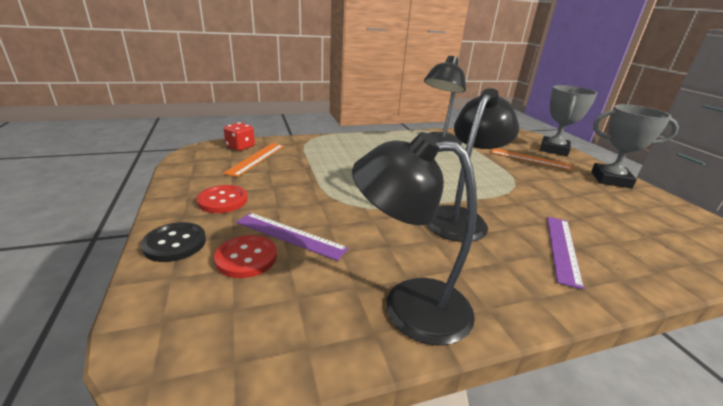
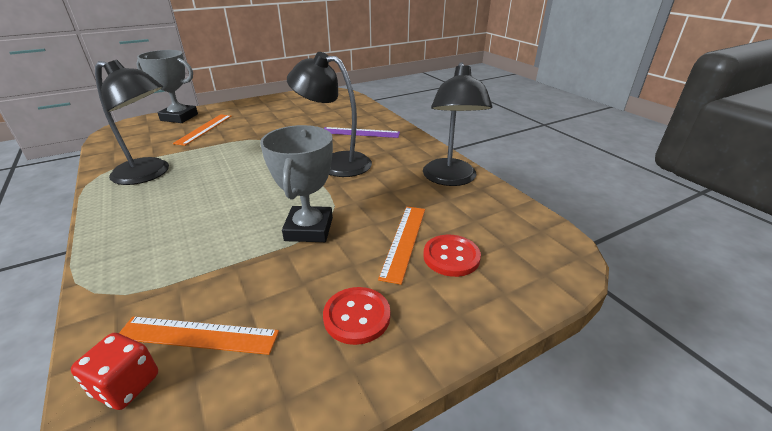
camera: 100 degrees left, 5 degrees up
black button [141,222,206,262] -> none
purple ruler [236,213,349,261] -> orange ruler [378,206,425,285]
grey trophy [591,104,679,188] -> grey trophy moved to [260,125,333,242]

